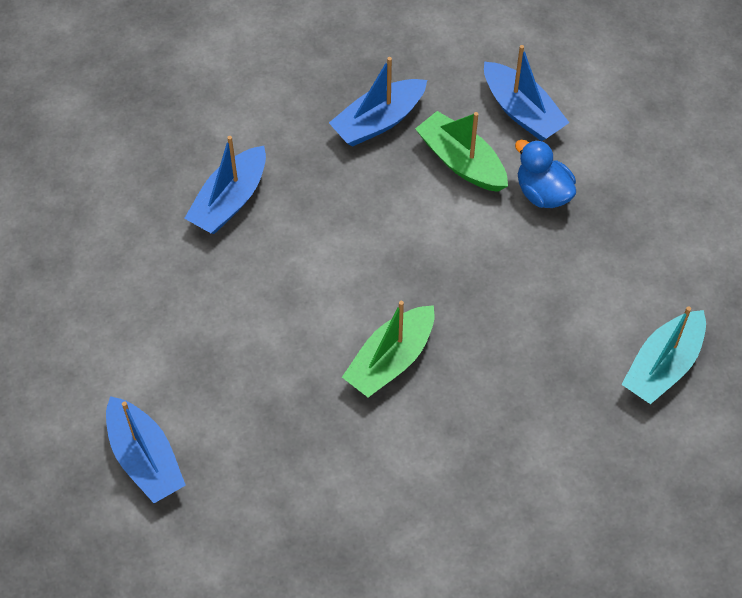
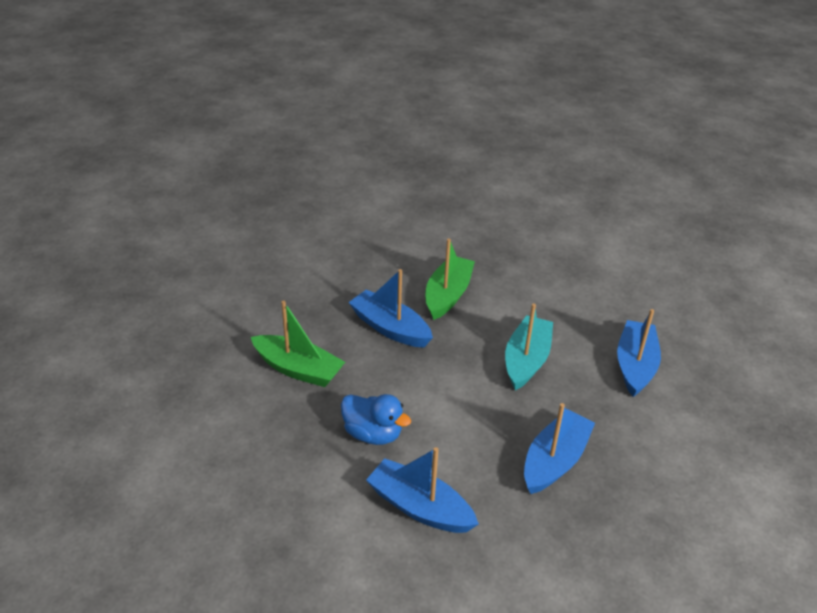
camera: 160 degrees right, 20 degrees down
blue boat [106,396,186,503] -> blue boat moved to [348,269,433,348]
green boat [415,111,508,192] -> green boat moved to [251,301,345,387]
turquoise boat [621,306,706,404] -> turquoise boat moved to [505,303,553,390]

